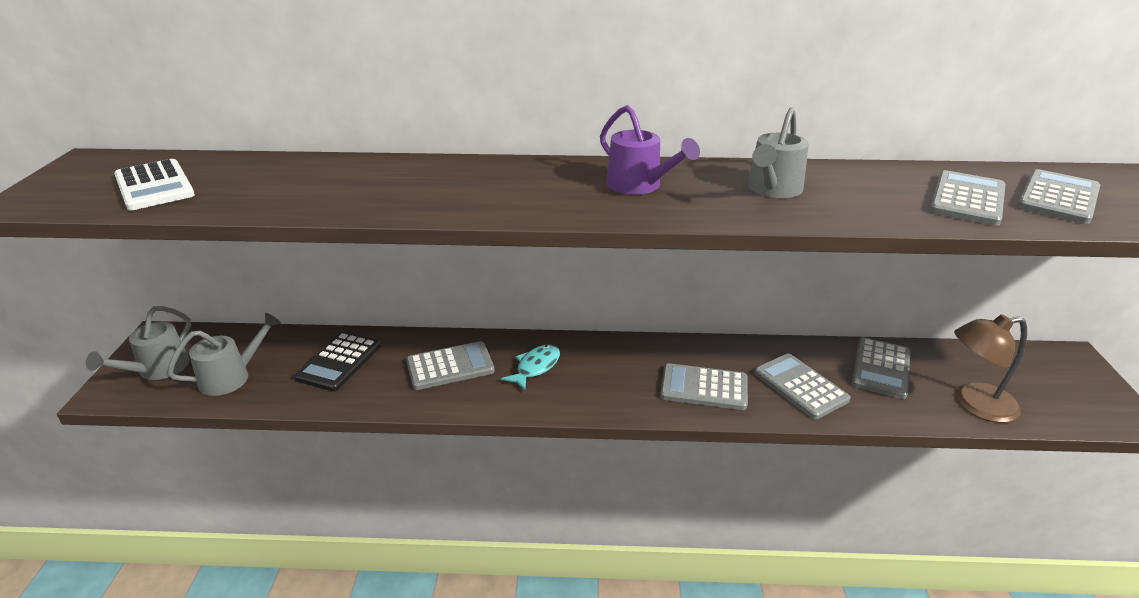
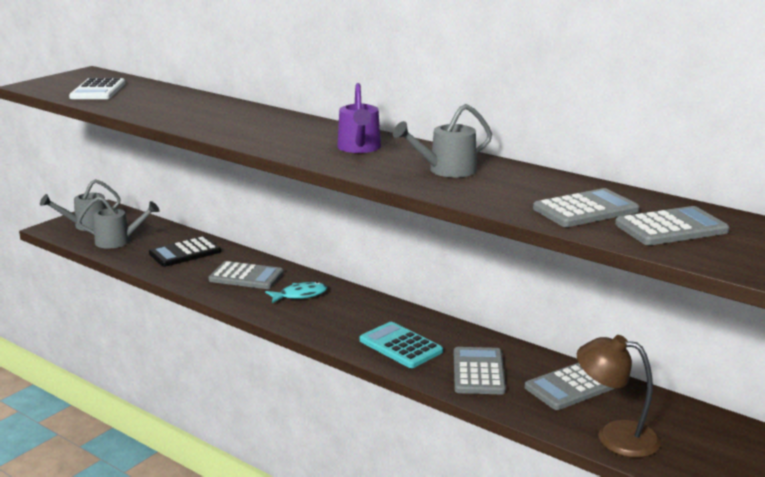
camera: 35 degrees right, 10 degrees down
grey calculator [660,363,748,410] -> turquoise calculator [360,322,443,368]

